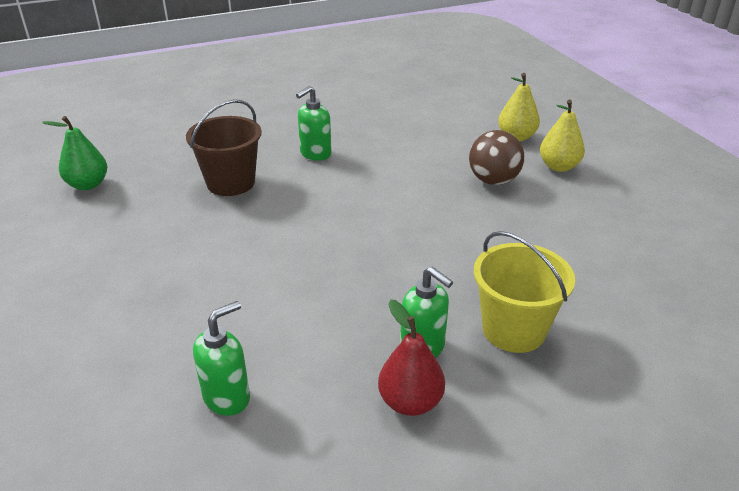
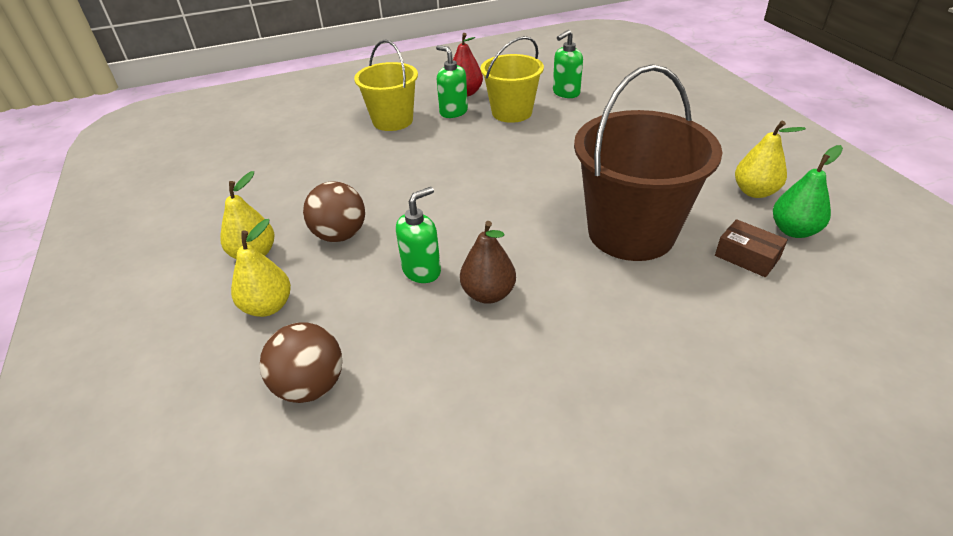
camera: 175 degrees left, 5 degrees up
brown bucket [186,99,262,196] -> brown bucket [574,65,723,261], size x1.60
green soap dispenser [296,86,331,161] -> green soap dispenser moved to [396,187,441,283]
none -> brown ball [260,323,343,403]
none -> brown pear [460,221,516,304]
none -> yellow bucket [481,36,544,123]
none -> brown box [715,219,788,277]
none -> yellow pear [735,120,806,198]

